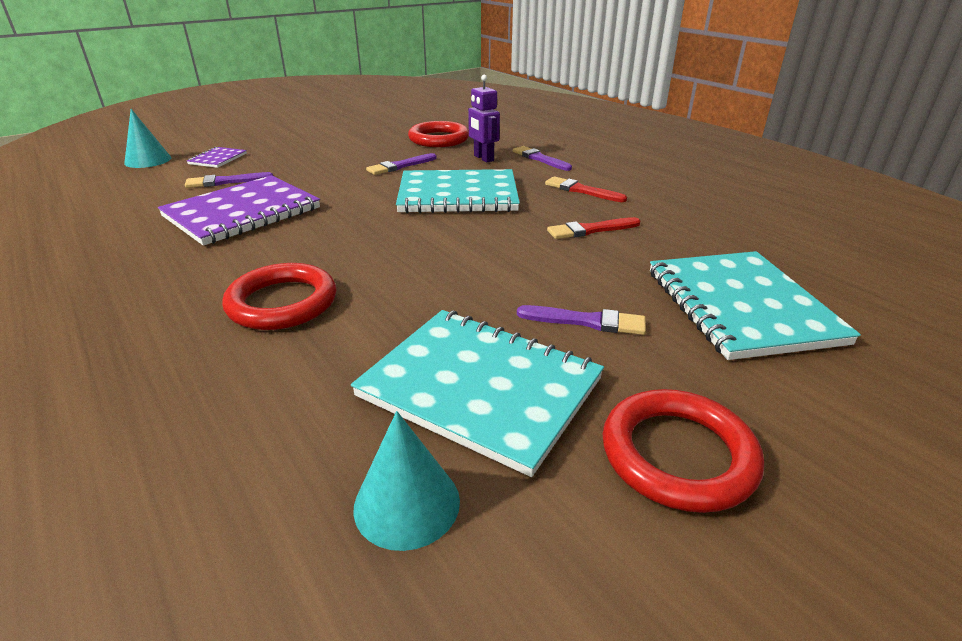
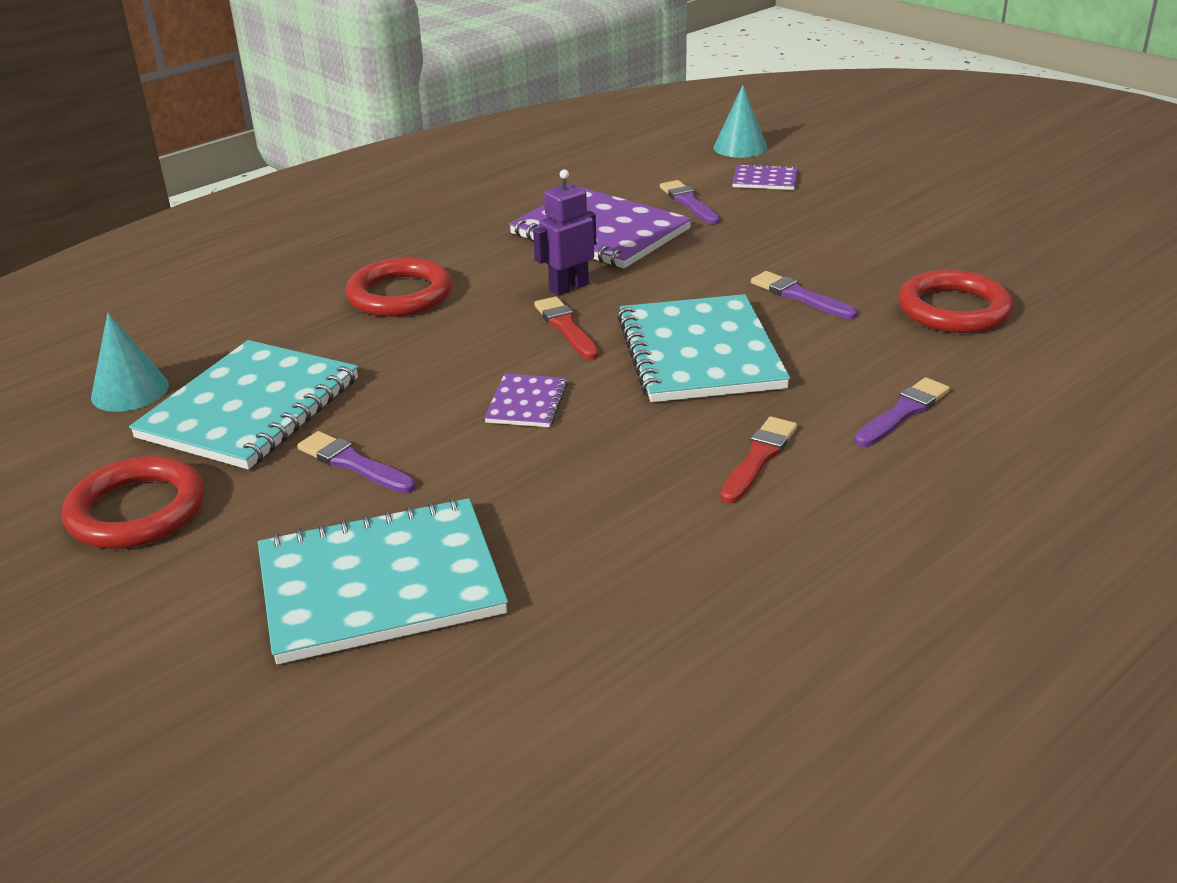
camera: 85 degrees right, 0 degrees up
purple robot [468,75,500,163] -> purple robot moved to [533,169,596,296]
purple brush [517,305,646,335] -> purple brush turned 120 degrees clockwise [297,431,416,493]
red brush [547,217,640,239] -> red brush moved to [534,296,599,359]
none -> purple notebook [484,374,568,427]

